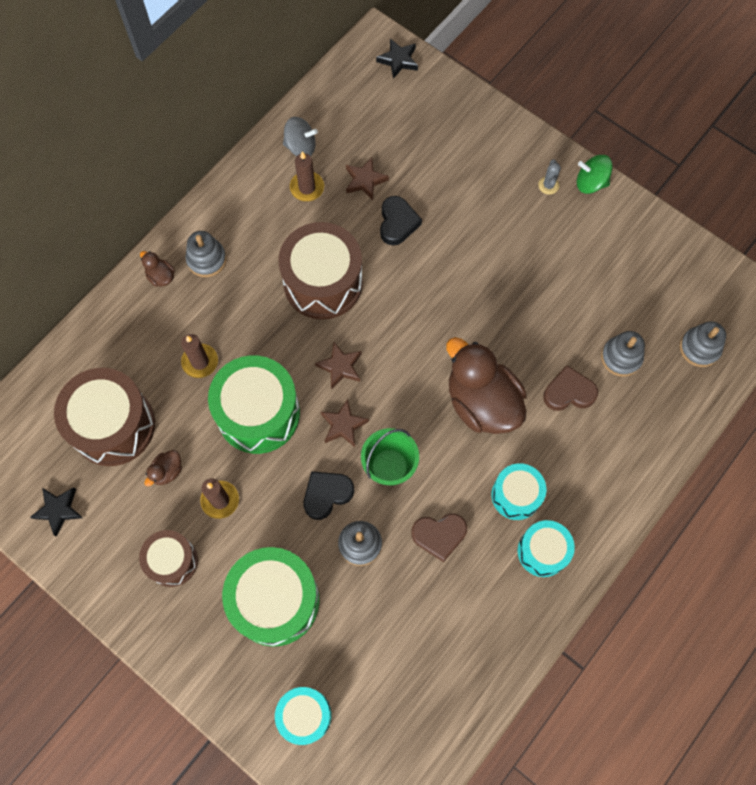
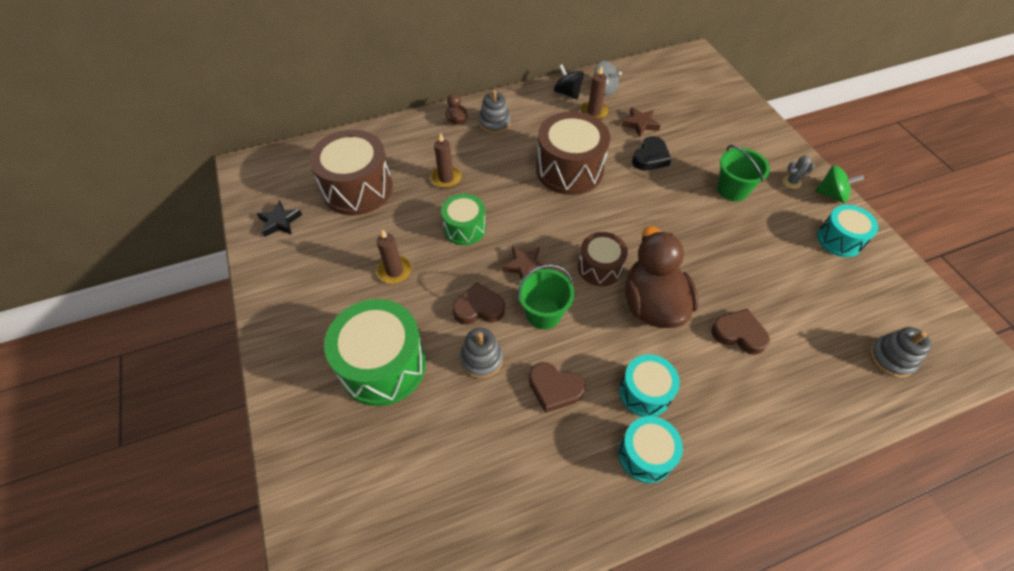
camera: 30 degrees right, 15 degrees down
brown drum [139,530,198,587] -> brown drum moved to [578,232,628,286]
brown duck [145,450,182,486] -> none
green drum [208,355,300,454] -> green drum [441,194,486,245], size x0.58
turquoise drum [275,687,331,745] -> turquoise drum moved to [817,205,878,257]
black heart [303,471,354,520] -> brown heart [452,282,505,325]
brown star [315,342,362,389] -> none
black star [376,38,418,79] -> none
grey cactus [538,159,561,195] -> grey cactus turned 45 degrees clockwise [782,155,815,189]
green spinning top [577,155,613,194] -> green spinning top turned 150 degrees clockwise [815,165,864,203]
grey stacking toy [601,331,645,377] -> none
none -> black spinning top [554,65,584,100]
none -> green bucket [717,145,770,201]

